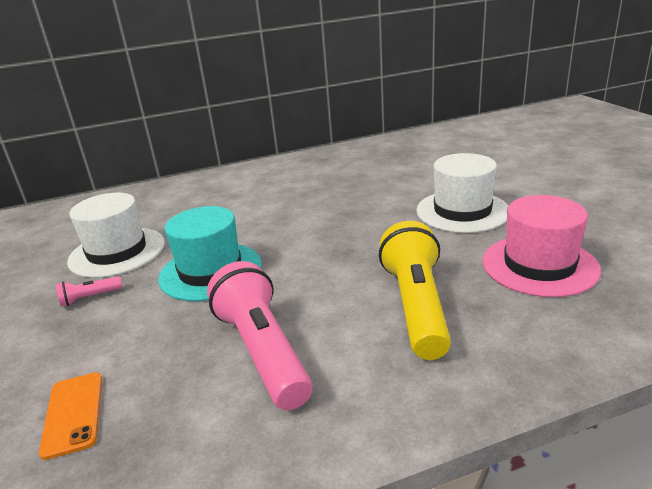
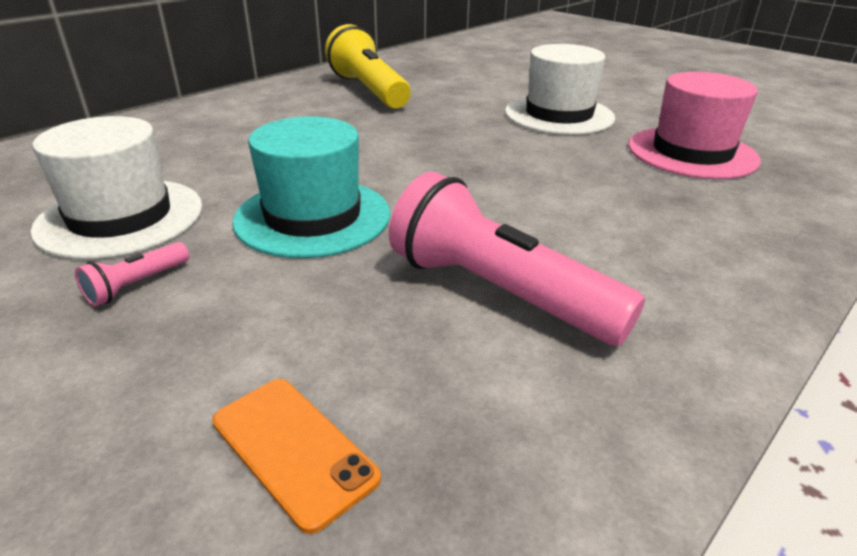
camera: 30 degrees left, 5 degrees up
yellow flashlight [379,221,451,360] -> yellow flashlight moved to [325,24,411,109]

